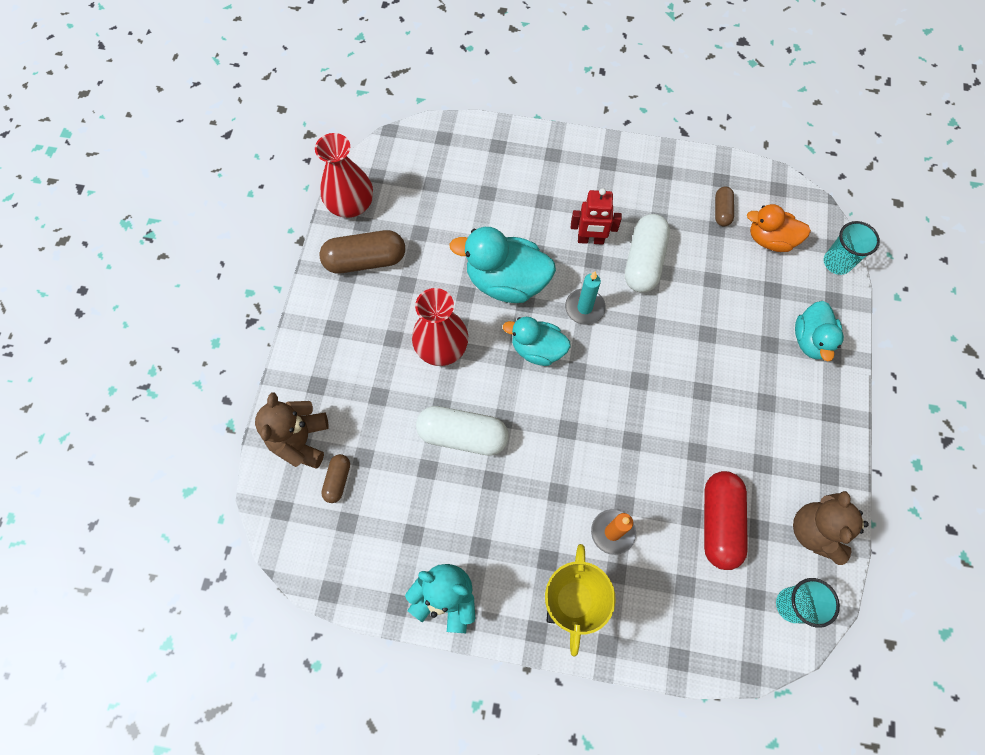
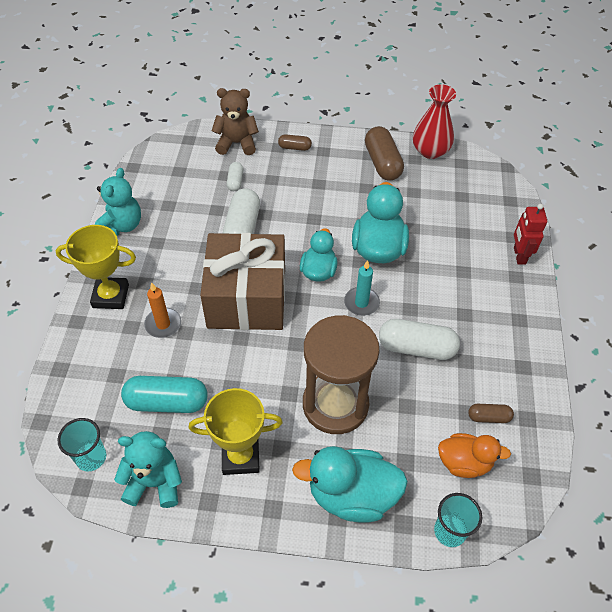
camera: 85 degrees right, 15 degrees down
brown capsule [321,454,350,503] -> brown capsule moved to [278,134,312,151]
red vase [412,288,468,366] -> none
red robot [571,188,622,245] -> red robot moved to [514,204,547,265]
red capsule [704,471,748,570] -> turquoise capsule [121,376,207,413]
orange duck [747,204,811,252] -> orange duck turned 90 degrees clockwise [438,433,511,478]
brown teddy bear [793,491,869,565] -> turquoise teddy bear [114,431,182,508]
turquoise duck [795,301,844,362] -> turquoise duck [292,446,408,522], size x1.56
none -> yellow trophy [189,388,283,475]
none -> brown gift [200,233,285,330]
none -> white capsule [227,162,243,191]
none -> brown hourglass [303,315,380,434]

